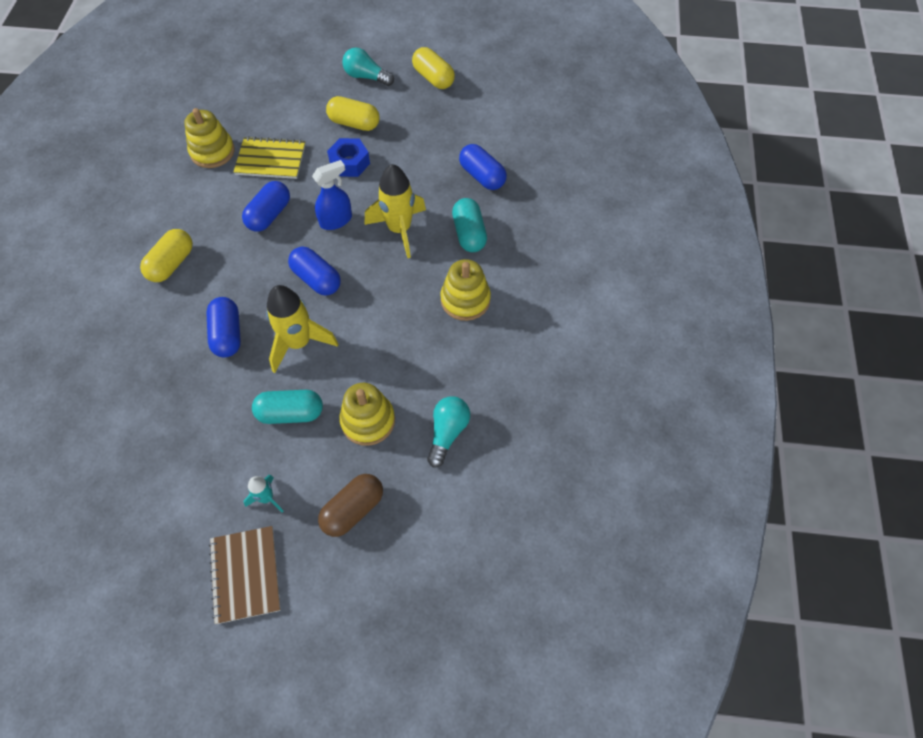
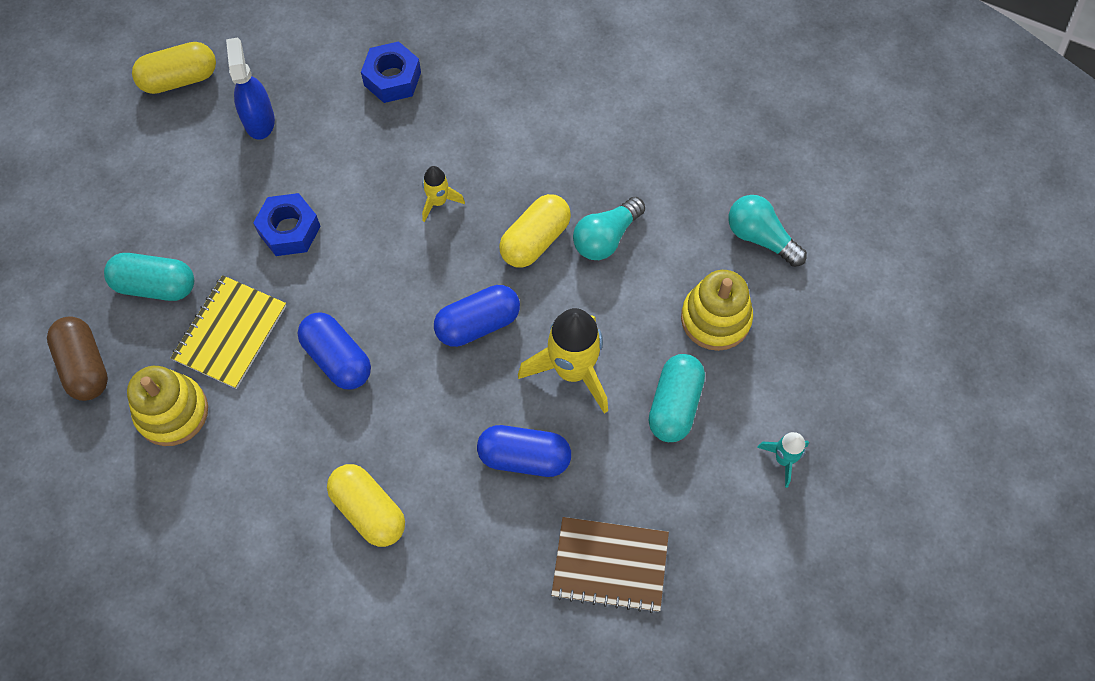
camera: 70 degrees left, 5 degrees up
brown notebook [209,526,281,624] -> brown notebook moved to [551,517,669,613]
blue spray bottle [312,160,352,230] -> blue spray bottle moved to [226,38,275,140]
brown capsule [318,474,383,537] -> brown capsule moved to [47,317,108,401]
yellow capsule [326,96,380,131] -> yellow capsule moved to [499,194,571,268]
turquoise light bulb [342,47,394,86] -> turquoise light bulb moved to [573,197,645,260]
yellow rocket [365,164,426,258] -> yellow rocket [422,166,465,222], size x0.51
yellow stacking toy [440,259,491,321] -> none
turquoise capsule [452,198,487,252] -> turquoise capsule moved to [104,253,194,301]
blue capsule [459,144,507,190] -> blue nut [361,41,421,103]

